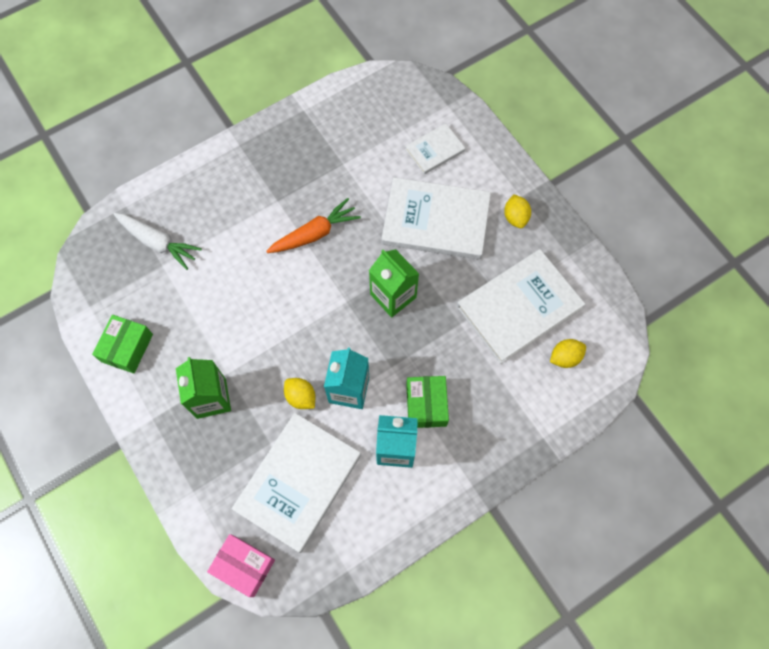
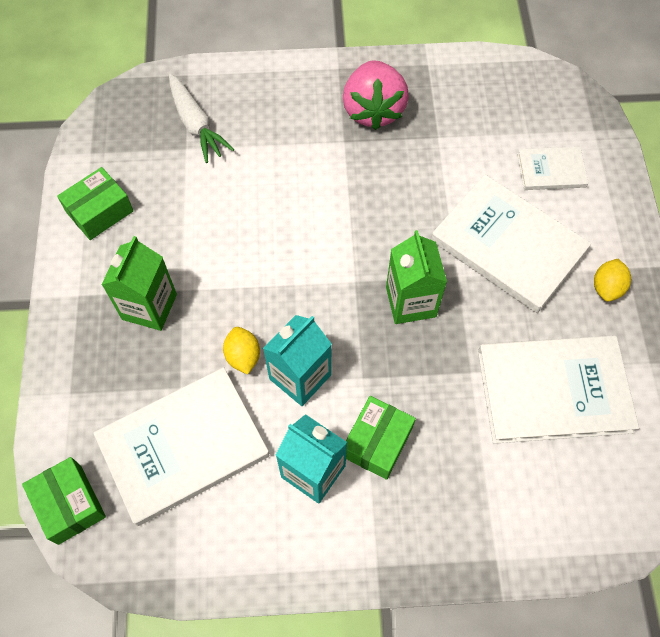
camera: 30 degrees right, 5 degrees down
pink box [207,534,275,597] -> green box [22,457,106,545]
orange carrot [266,198,361,253] -> none
yellow lemon [550,339,586,368] -> none
none -> pink strawberry [343,60,409,130]

